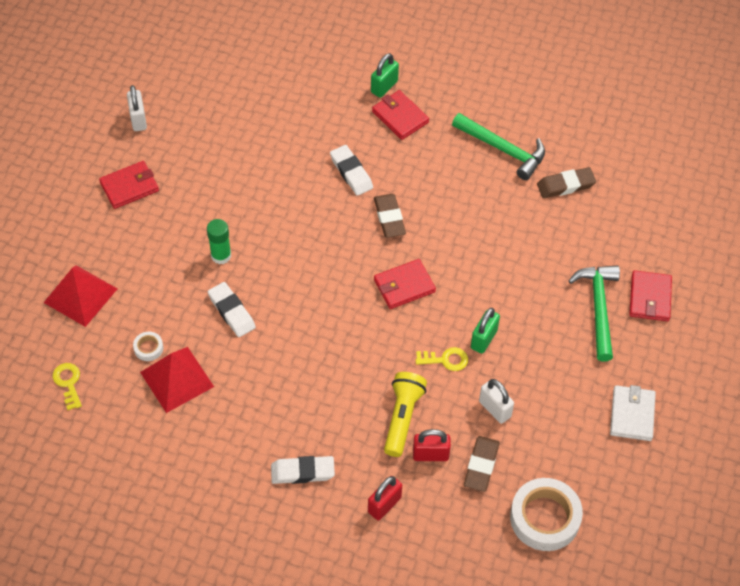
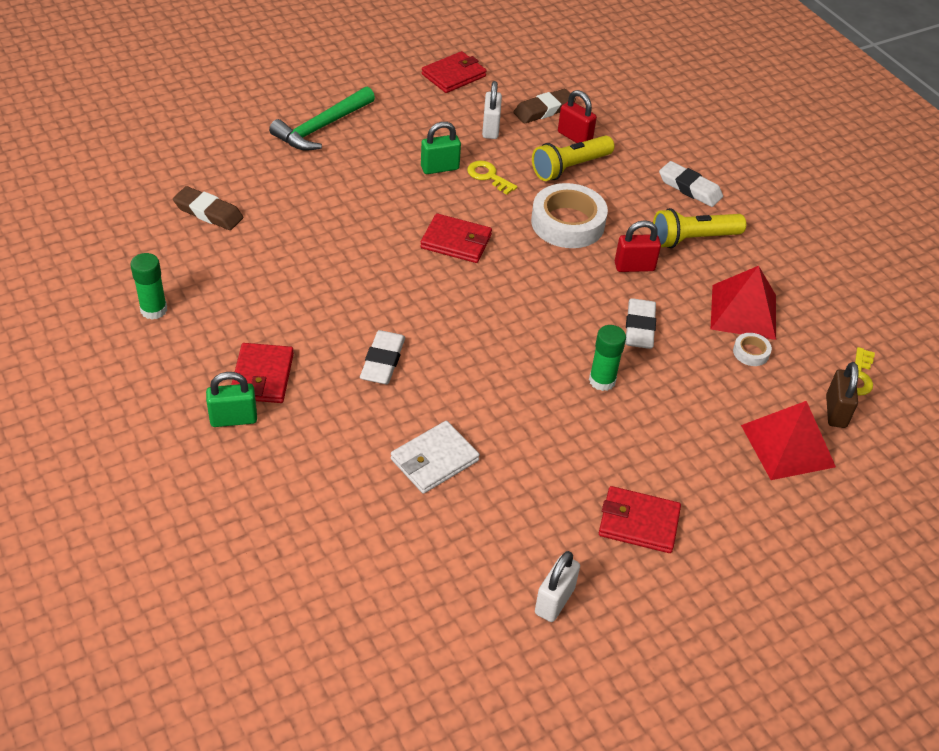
camera: 140 degrees left, 10 degrees down
red padlock [368,476,402,520] -> red padlock moved to [615,220,661,272]
brown eraser [374,194,406,238] -> none
green hammer [452,113,545,180] -> none
white tape [510,478,583,551] -> white tape moved to [531,183,608,248]
white wallet [610,385,656,441] -> white wallet moved to [391,421,480,494]
red wallet [629,270,672,321] -> red wallet moved to [422,51,487,93]
none -> green glue stick [130,253,167,320]
none -> yellow flashlight [653,208,746,248]
none -> brown padlock [826,362,858,428]

